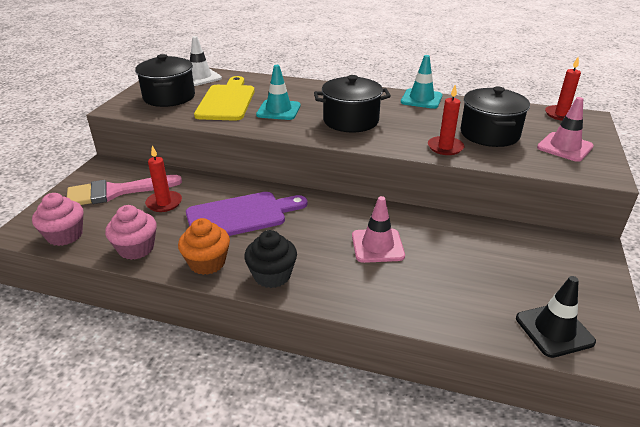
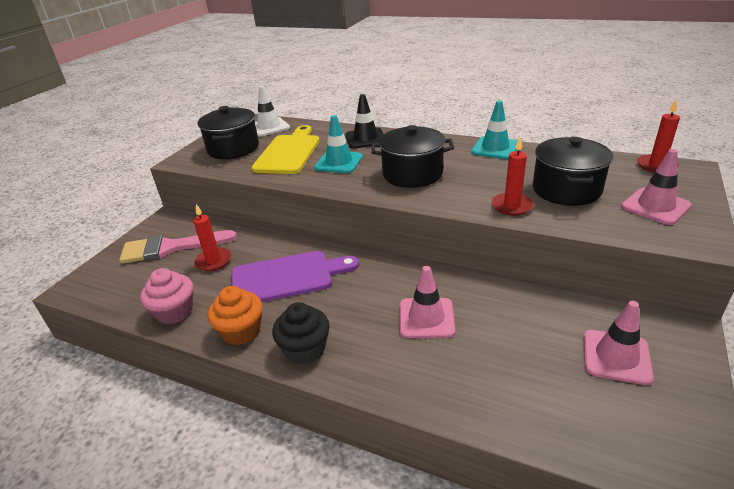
camera: 10 degrees right, 0 degrees up
pink cupcake [32,193,84,246] -> none
black traffic cone [516,276,596,358] -> black traffic cone moved to [346,94,383,149]
none -> pink traffic cone [584,301,654,385]

